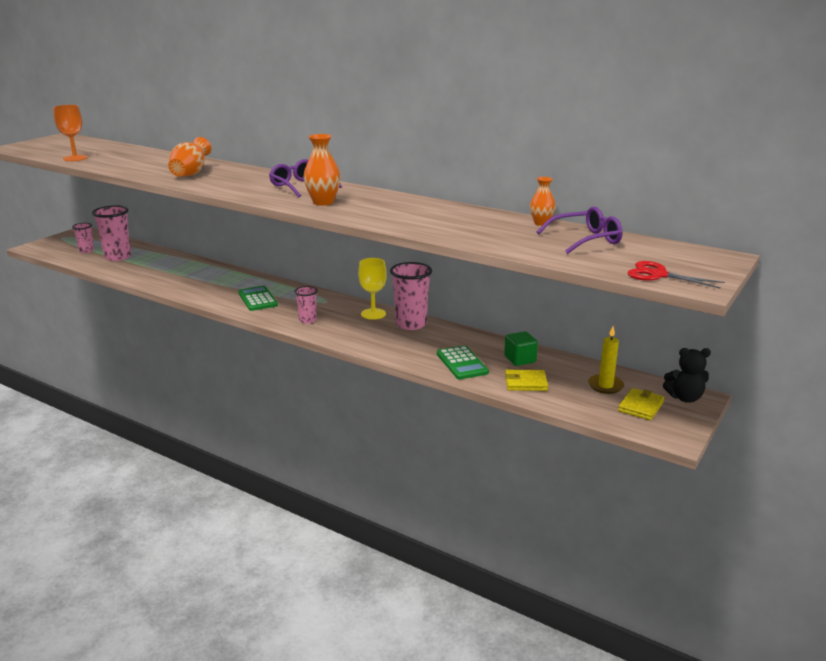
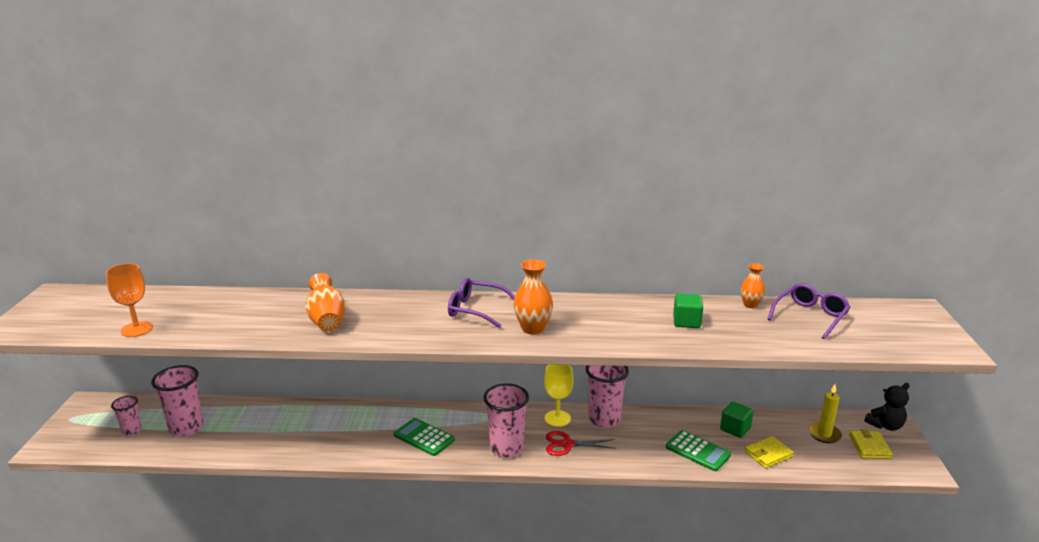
camera: 30 degrees left, 0 degrees up
pink cup [294,286,318,324] -> pink cup [483,383,529,458], size x1.78
red scissors [627,261,725,289] -> red scissors moved to [546,431,616,456]
none -> green cube [673,293,703,328]

